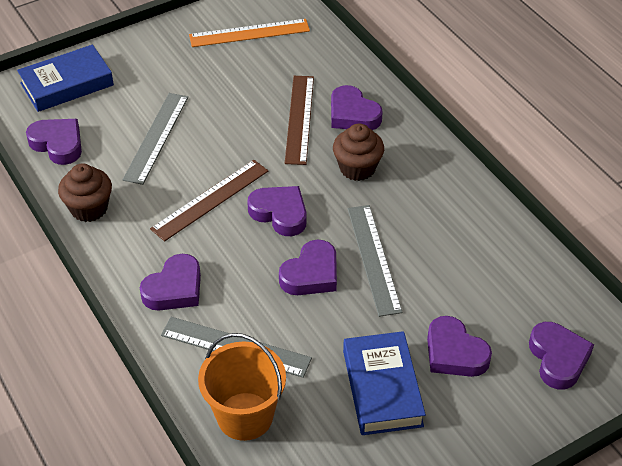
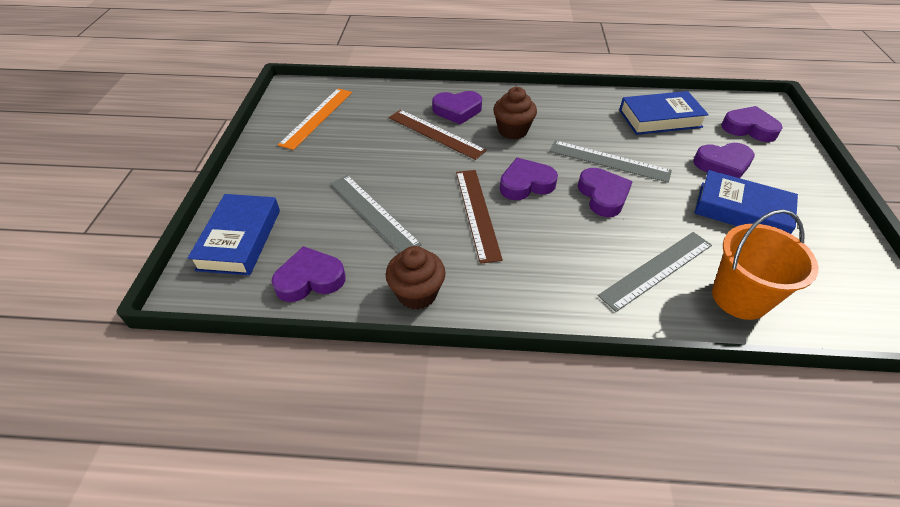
camera: 55 degrees left, 0 degrees up
purple heart [140,254,201,311] -> none
none -> blue book [619,91,709,135]

